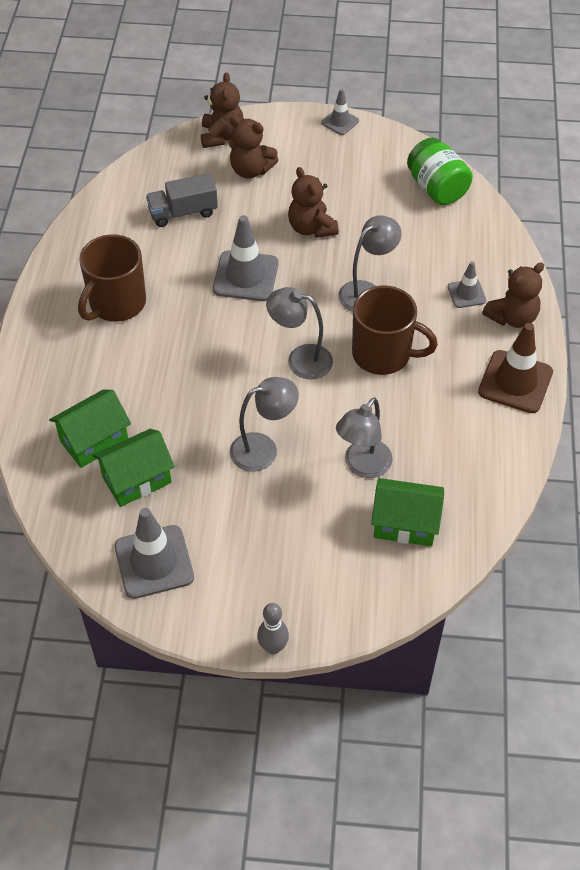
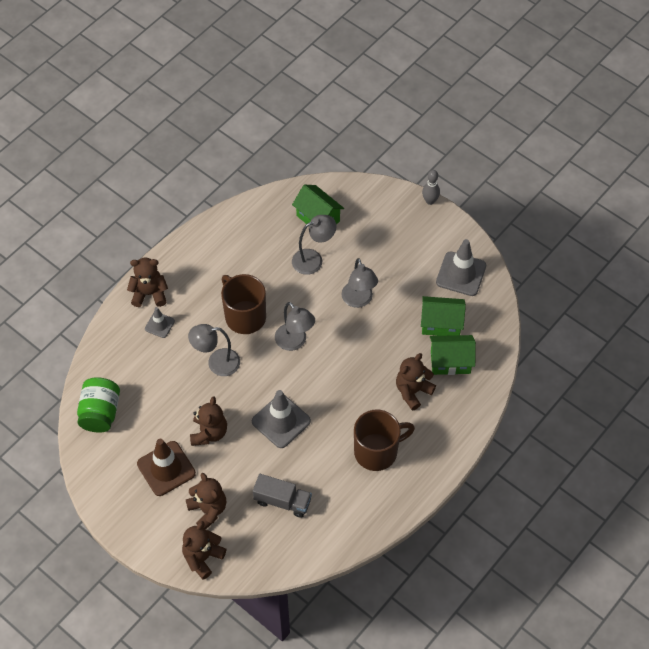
camera: 145 degrees left, 5 degrees up
grey lamp [230,377,299,472] -> grey lamp turned 120 degrees counterclockwise [342,258,378,308]
grey traffic cone [321,89,359,135] -> none
brown traffic cone [478,323,553,413] -> brown traffic cone moved to [137,439,196,496]
none -> brown teddy bear [396,353,436,411]

